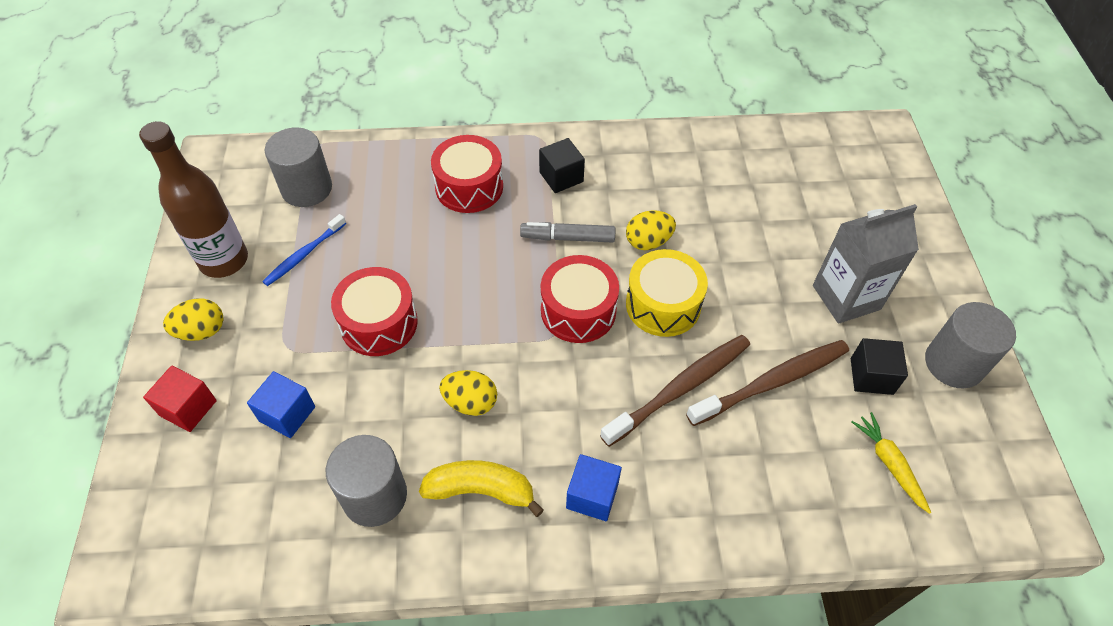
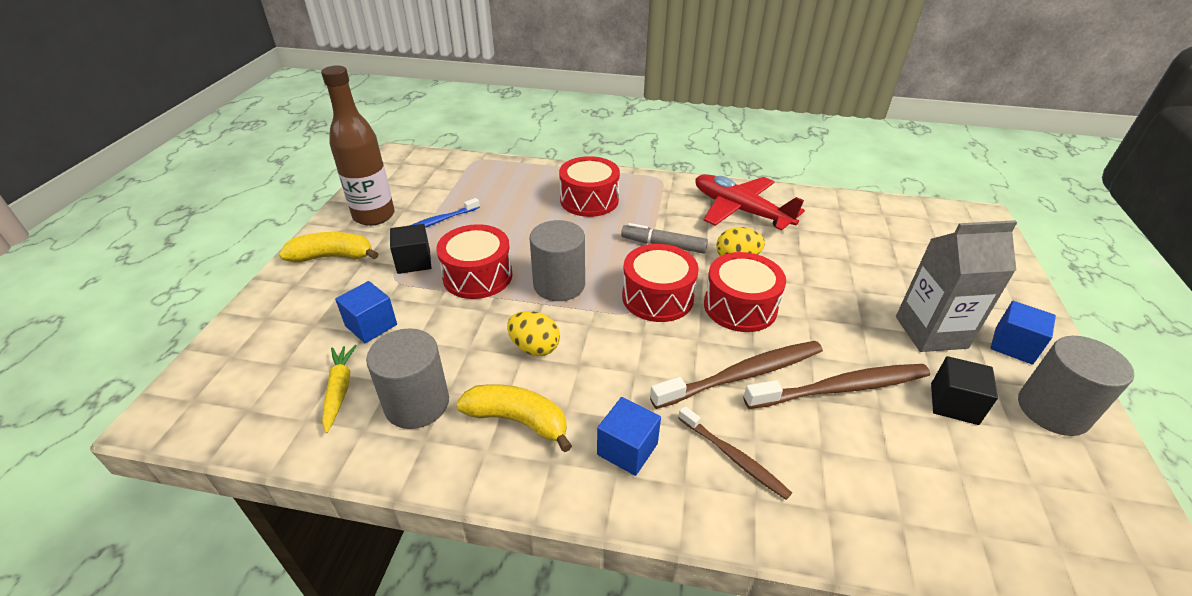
camera: 15 degrees right, 15 degrees down
red cube [143,366,217,432] -> none
yellow egg [163,298,224,341] -> yellow banana [279,232,378,262]
grey cylinder [265,127,332,207] -> grey cylinder moved to [530,220,585,301]
black cube [539,138,585,193] -> black cube moved to [390,224,431,274]
yellow drum [626,249,708,337] -> red drum [704,252,786,332]
yellow carrot [852,412,931,514] -> yellow carrot moved to [322,345,357,433]
none -> brown toothbrush [678,406,792,500]
none -> red plane [695,174,805,231]
none -> blue cube [991,301,1056,365]

